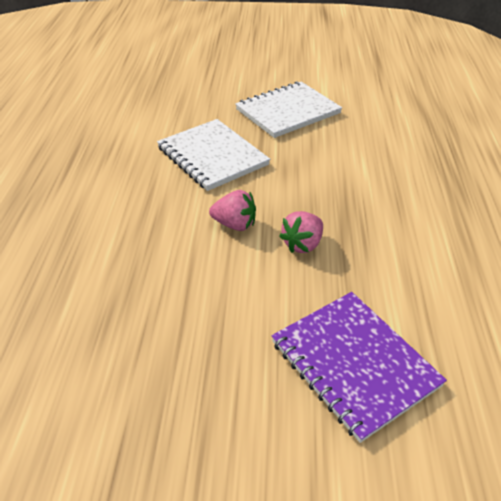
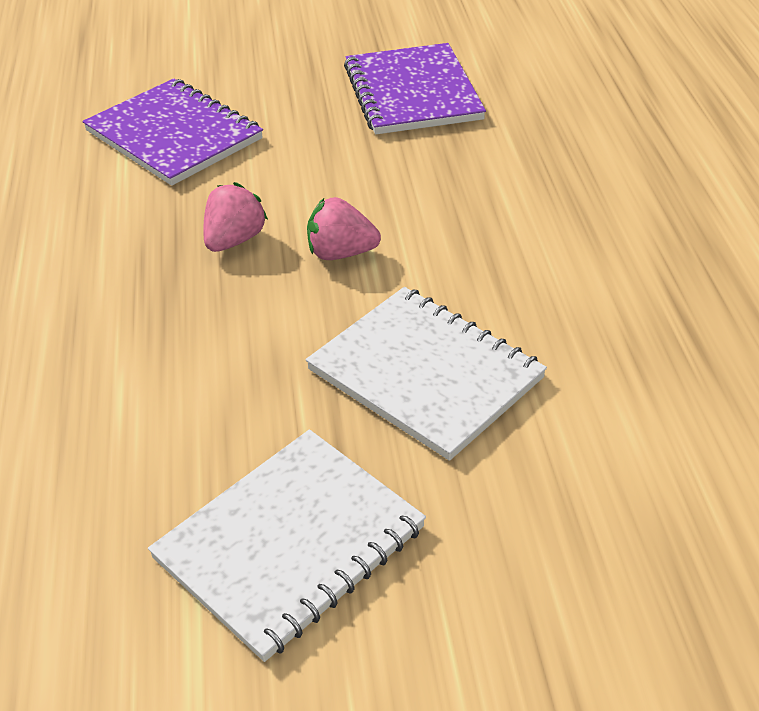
camera: 170 degrees right, 0 degrees up
none -> purple notebook [344,43,486,135]

